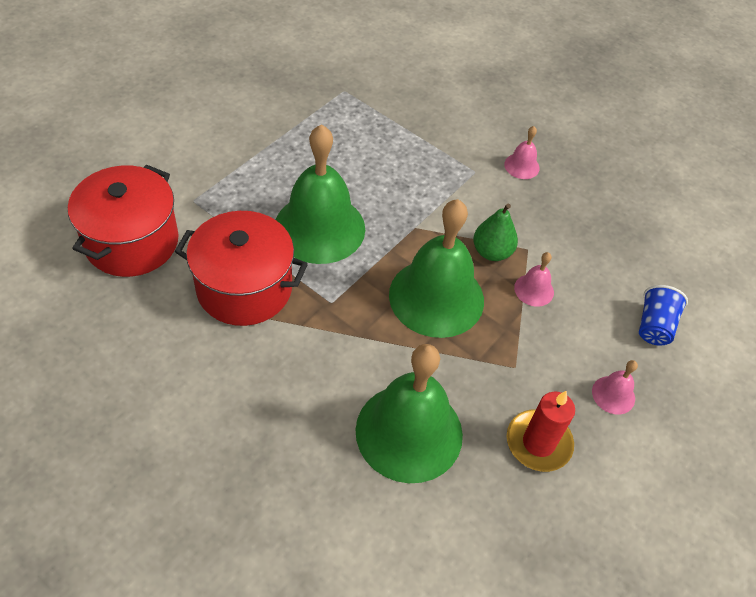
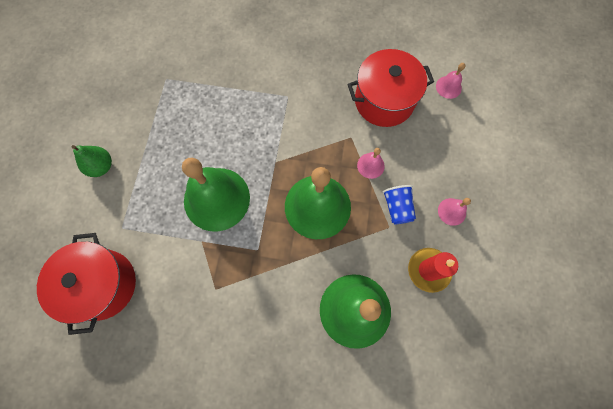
camera: 25 degrees left, 20 degrees up
red pot [175,211,308,326] -> red pot moved to [348,49,434,127]
green pear [473,204,518,261] -> green pear moved to [71,145,112,177]
pink bell [504,126,540,179] -> pink bell moved to [436,63,466,99]
blue cup [639,285,688,346] -> blue cup moved to [383,185,416,224]

